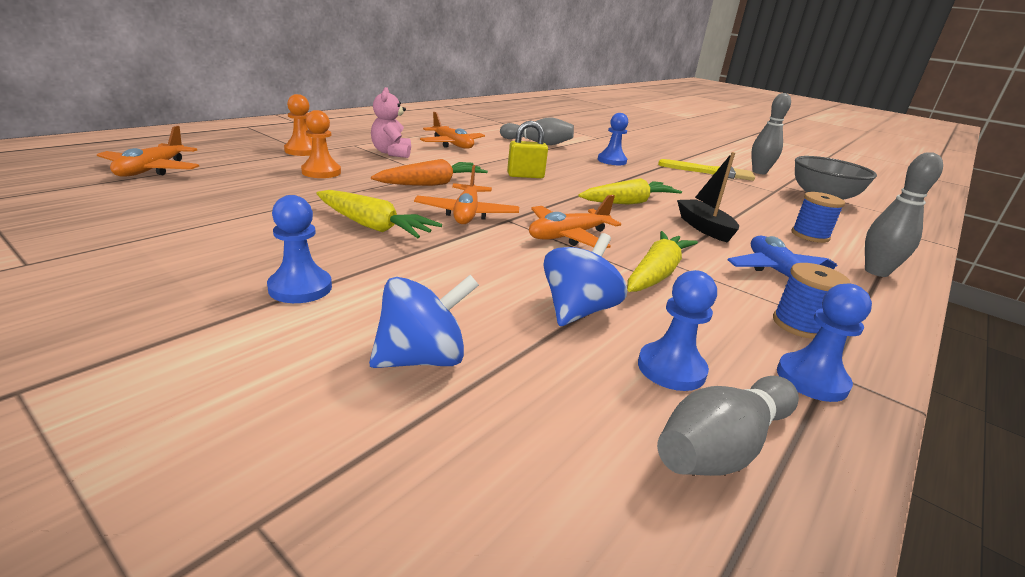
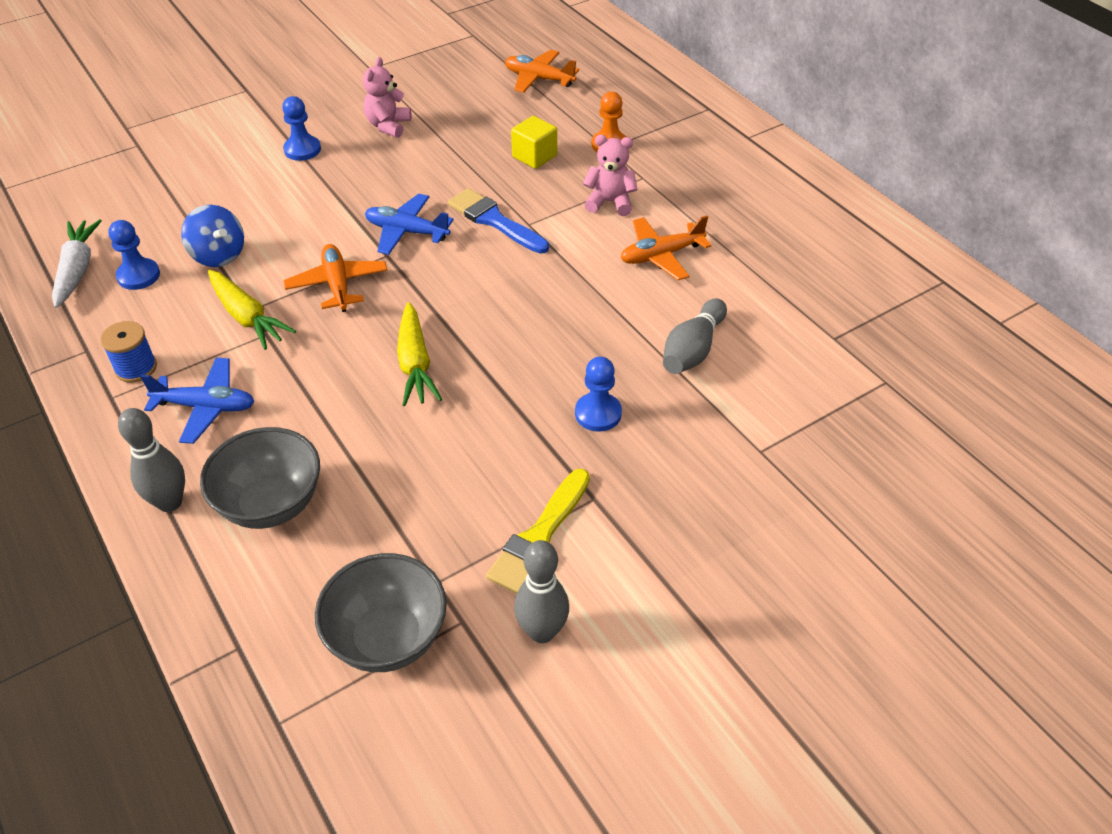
camera: 110 degrees right, 20 degrees up
orange pawn [301,110,341,178] -> yellow cube [511,116,557,169]
yellow carrot [316,190,442,238] -> none
blue spinning top [369,275,479,368] -> none
orange carrot [371,159,488,186] -> blue brush [448,188,549,254]
orange plane [414,165,519,224] -> blue plane [365,194,454,255]
yellow padlock [507,121,548,178] -> none
grey bowling pin [657,376,799,476] -> white carrot [52,219,102,308]
black boat [677,152,739,243] -> none
blue pawn [777,283,872,402] -> none
blue spool [791,192,845,243] -> grey bowl [200,427,320,529]
none -> pink teddy bear [363,57,411,138]

